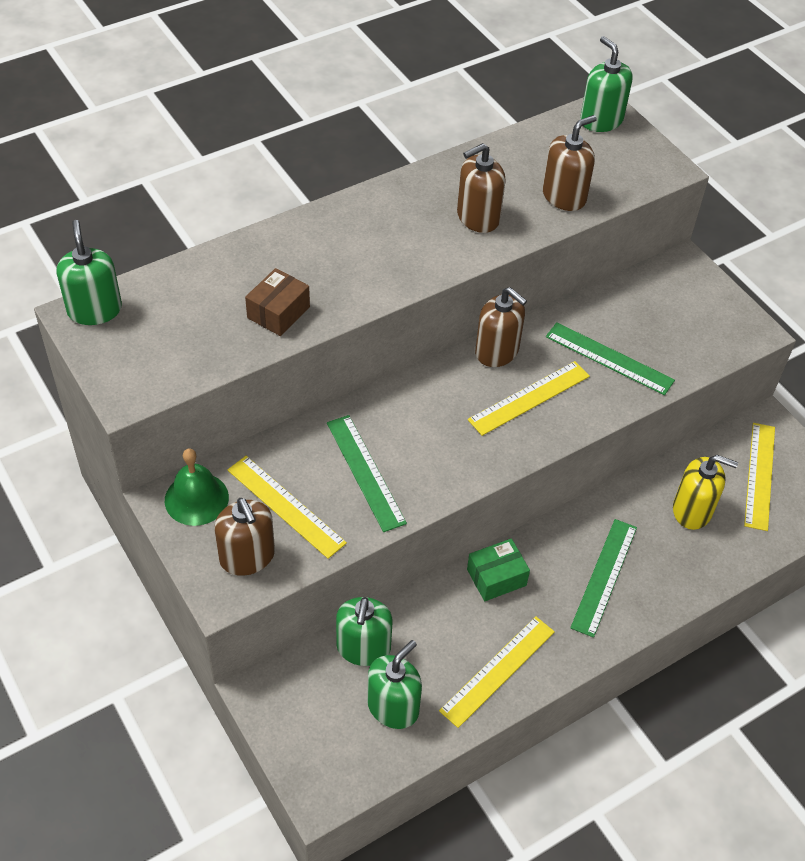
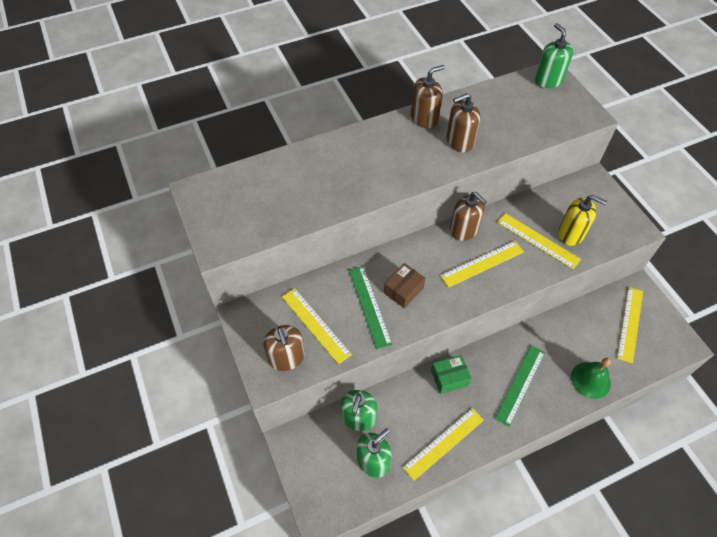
camera: 10 degrees right, 5 degrees up
green soap dispenser [57,220,122,325] -> none
green bell [165,448,229,526] -> green bell moved to [571,358,611,399]
brown box [245,268,310,336] -> brown box moved to [384,263,426,308]
brown soap dispenser [543,115,597,211] -> brown soap dispenser moved to [411,65,445,128]
green ruler [546,322,675,395] -> yellow ruler [497,213,581,269]
yellow soap dispenser [673,455,738,530] -> yellow soap dispenser moved to [558,195,607,246]

